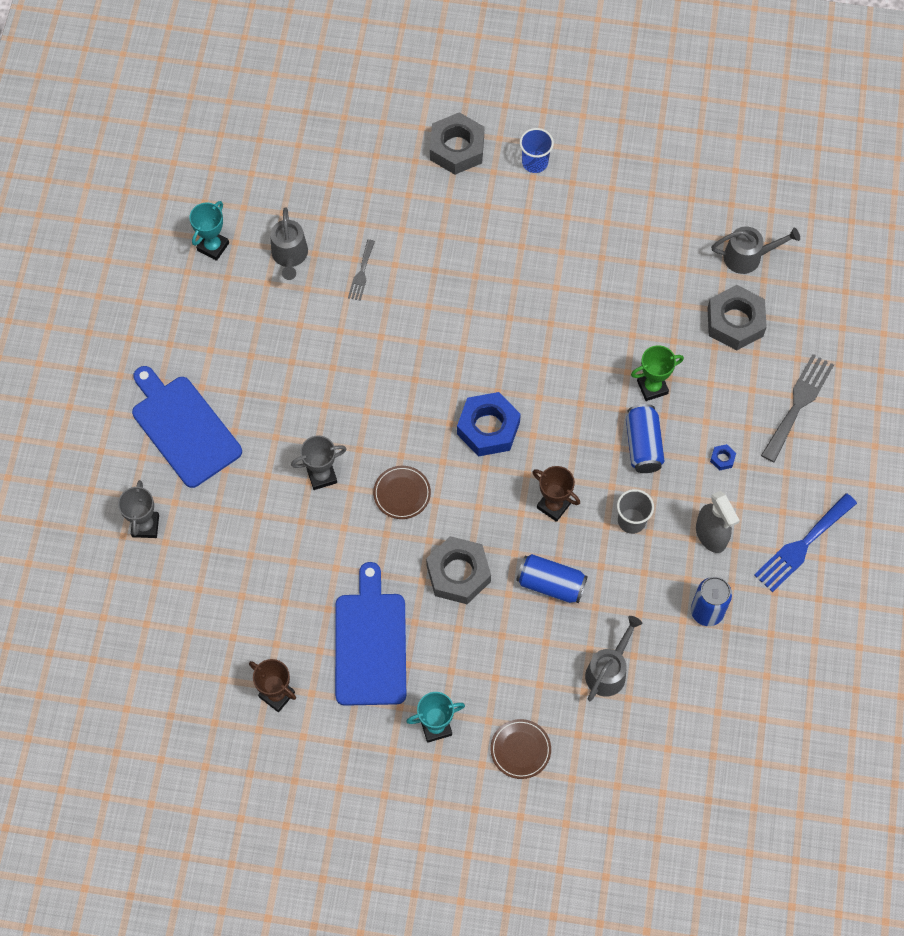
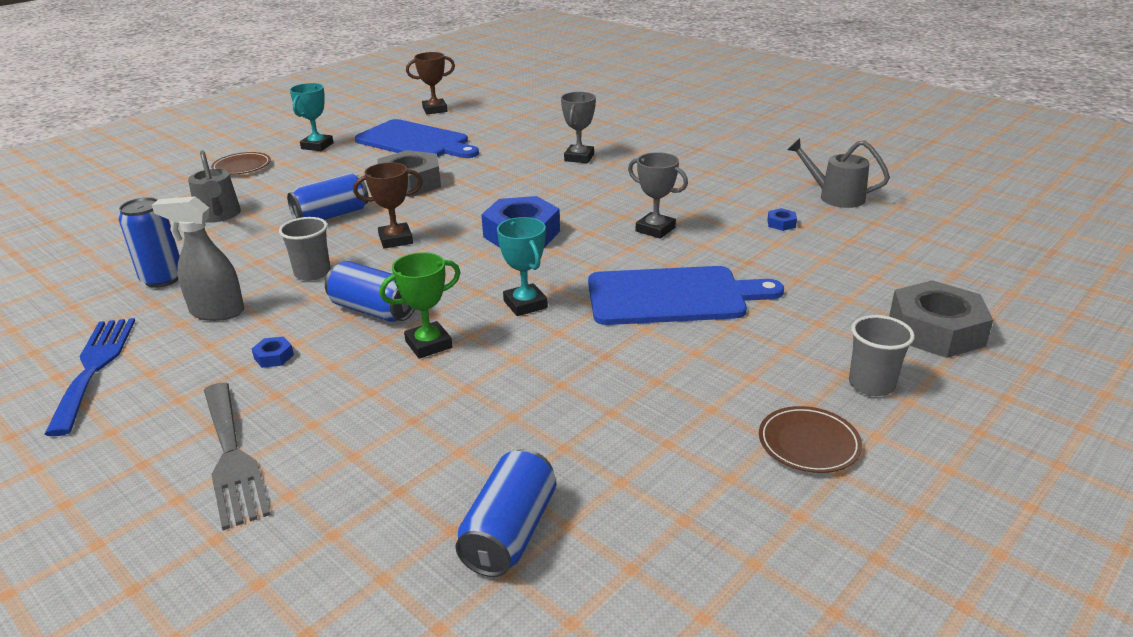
camera: 125 degrees right, 35 degrees down
grey trophy [118,480,159,538] -> grey trophy moved to [628,152,688,239]
blue cutting board [132,366,242,488] -> blue cutting board moved to [588,266,784,325]
turquoise trophy [190,201,229,261] -> turquoise trophy moved to [497,217,548,316]
grey fork [348,240,375,301] -> blue nut [768,208,797,231]
brown plate [373,466,431,519] -> brown plate moved to [759,406,862,473]
blue cup [520,128,554,173] -> grey cup [849,315,915,396]
green trophy [631,345,684,401] -> green trophy turned 45 degrees clockwise [380,252,461,359]
grey nut [708,285,767,350] -> none
grey watering can [711,227,800,274] -> blue can [455,449,556,577]

